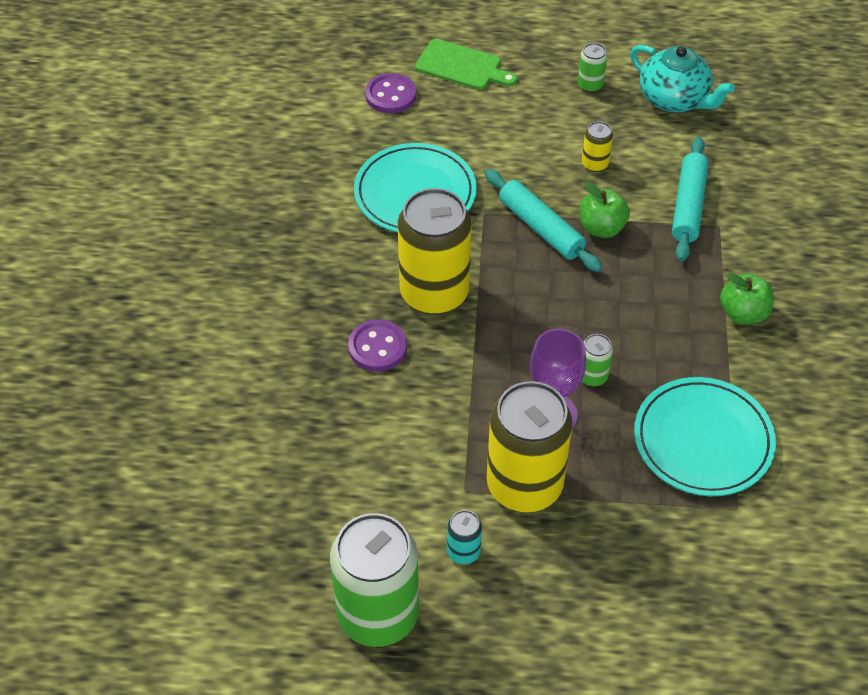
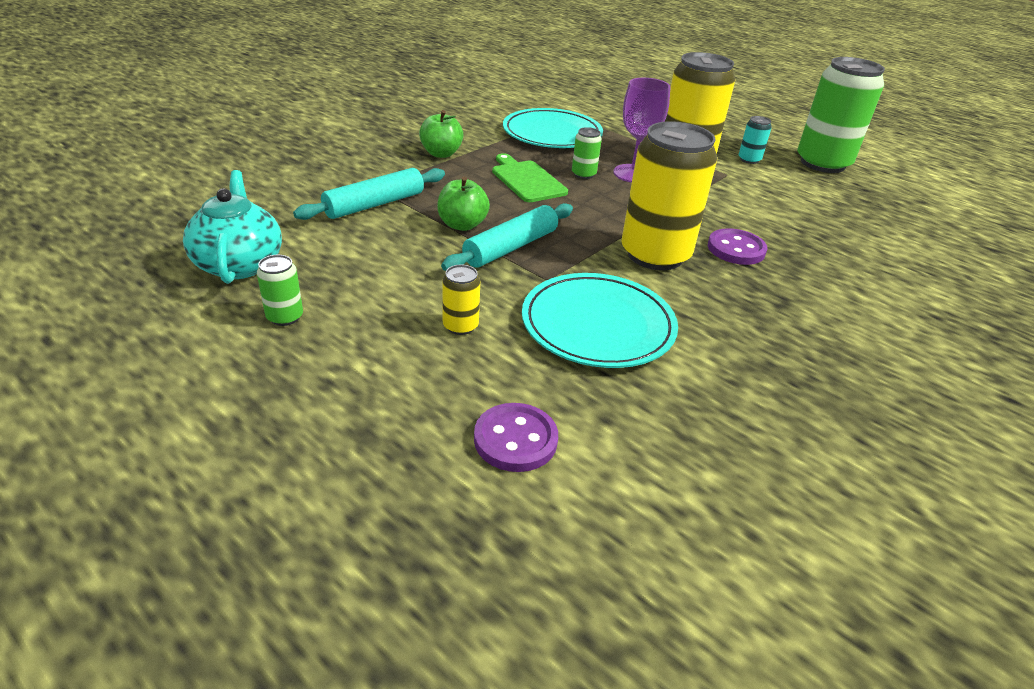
camera: 145 degrees left, 15 degrees down
green cutting board [415,39,517,90] -> green cutting board moved to [492,153,568,202]
turquoise rolling pin [485,169,602,272] -> turquoise rolling pin turned 45 degrees clockwise [441,203,573,271]
yellow can [582,121,613,172] -> yellow can moved to [442,264,480,335]

